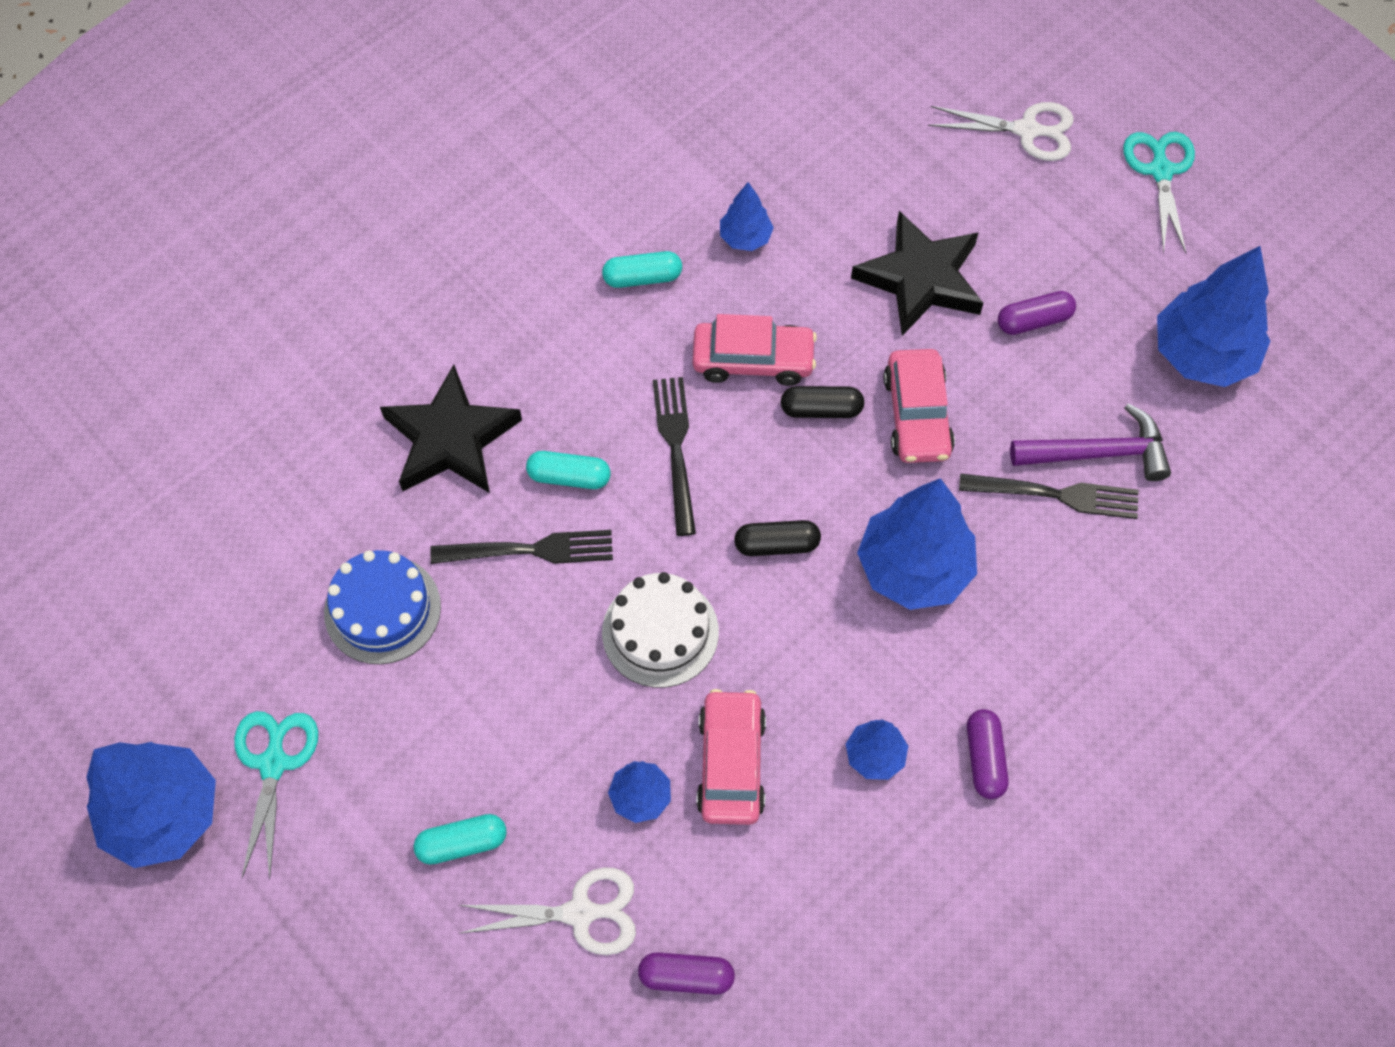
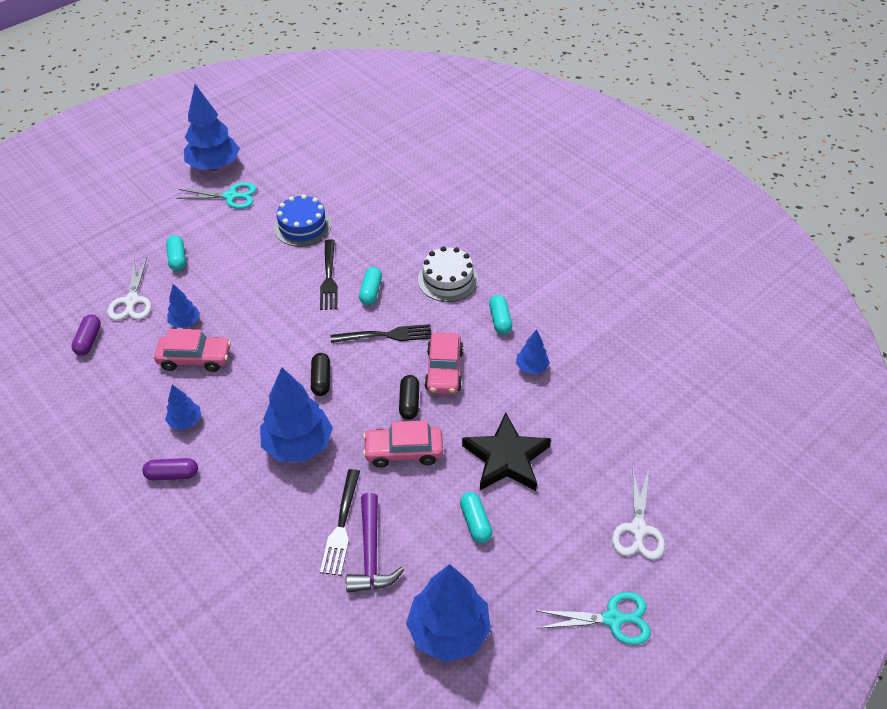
camera: 90 degrees right, 15 degrees down
black star [380,365,522,493] -> none
white cake [602,572,719,688] -> white cake moved to [418,246,478,302]
purple capsule [998,291,1076,335] -> turquoise capsule [460,492,492,543]

